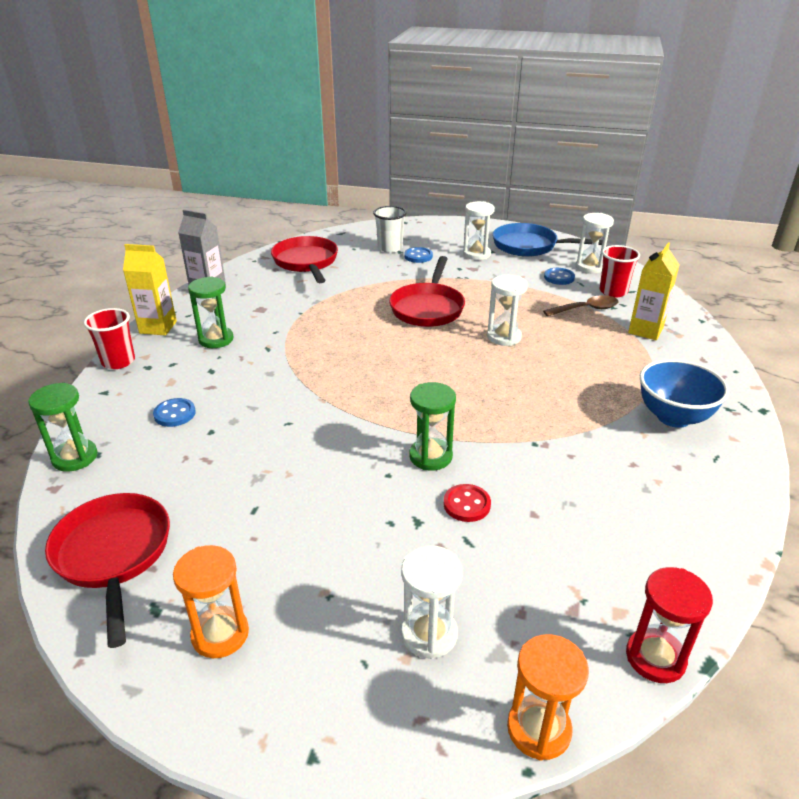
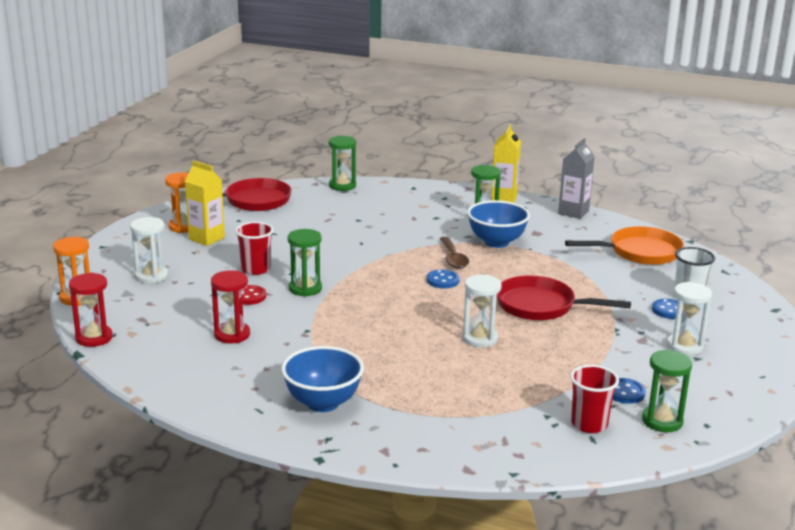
camera: 95 degrees right, 10 degrees down
red cup [84,308,135,369] -> red cup moved to [235,222,274,275]
blue button [153,398,196,427] -> blue button moved to [427,270,460,288]
red pan [271,236,338,283] -> orange pan [565,226,684,265]
blue pan [493,223,603,257] -> none
brown spoon [543,295,619,316] -> brown spoon moved to [440,237,469,269]
white hourglass [576,213,614,273] -> green hourglass [642,349,692,432]
yellow carton [628,242,679,340] -> yellow carton moved to [184,160,225,246]
none -> red hourglass [211,270,250,344]
none -> blue bowl [467,200,530,248]

